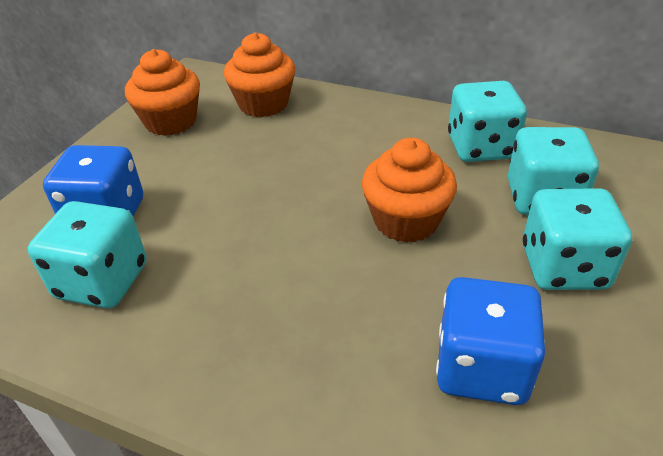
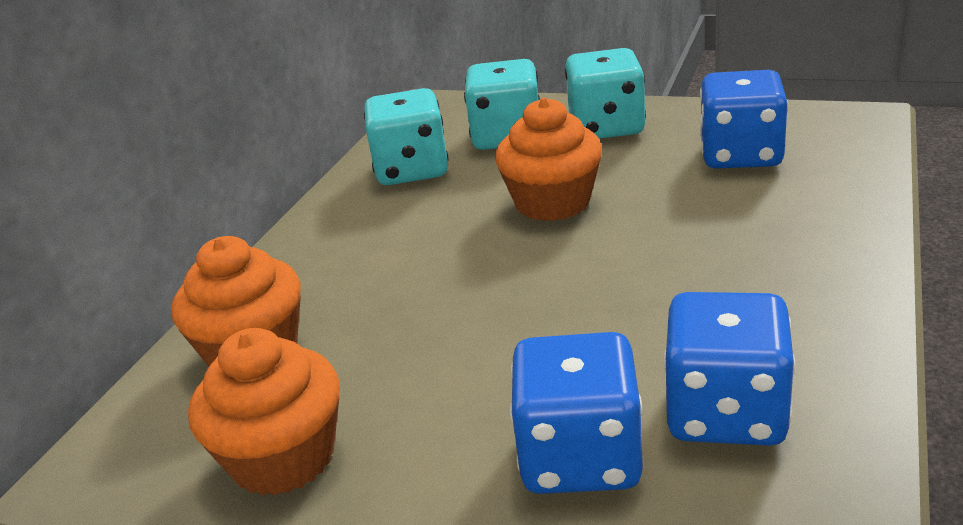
camera: 90 degrees left, 10 degrees down
turquoise dice [28,201,147,308] -> blue dice [664,292,795,446]

